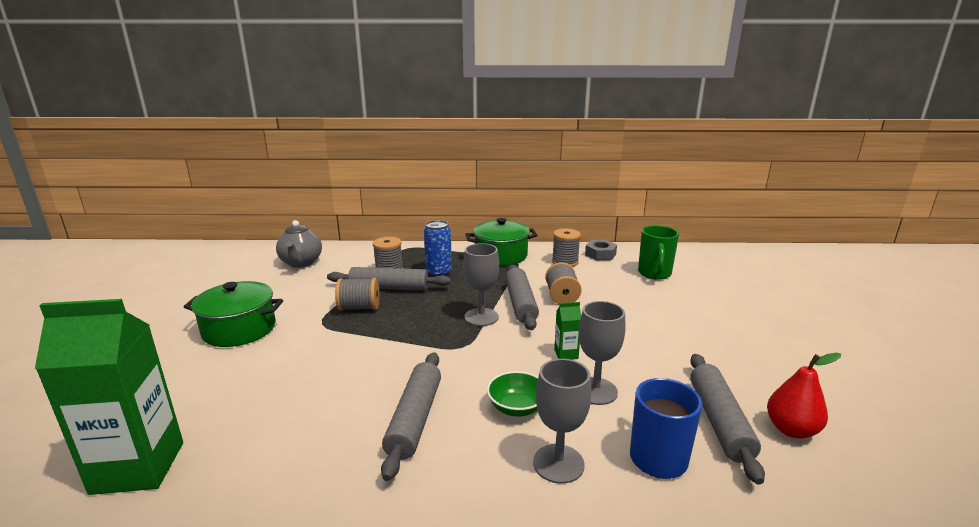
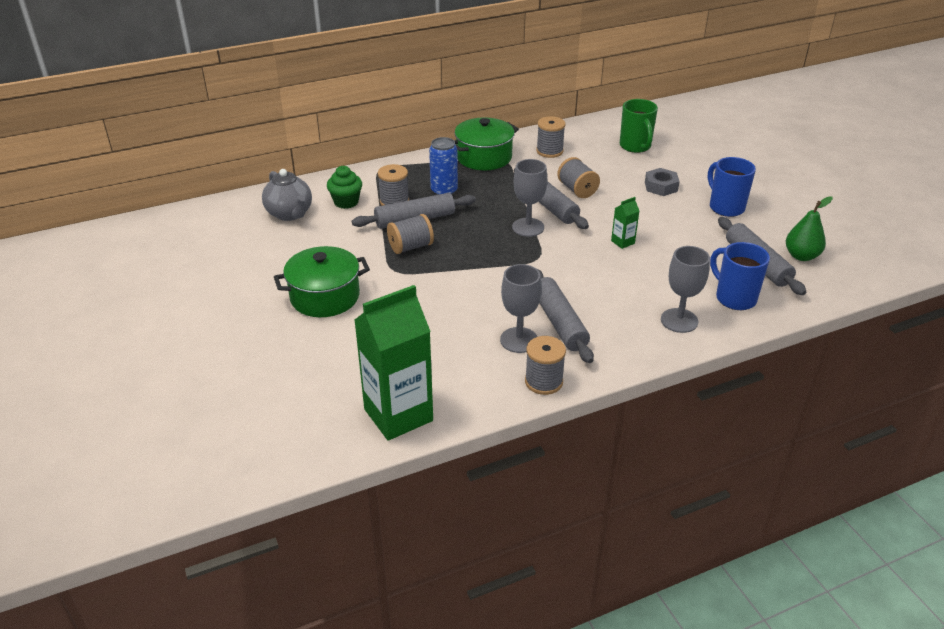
camera: 25 degrees left, 15 degrees up
green bowl [487,371,538,417] -> none
grey goblet [579,301,626,405] -> grey goblet moved to [500,264,542,353]
grey nut [585,240,617,260] -> grey nut moved to [645,168,680,196]
red pear [767,353,841,439] -> green pear [786,196,833,261]
none -> green cupcake [327,166,362,209]
none -> grey spool [525,336,566,395]
none -> blue mug [708,157,756,217]

